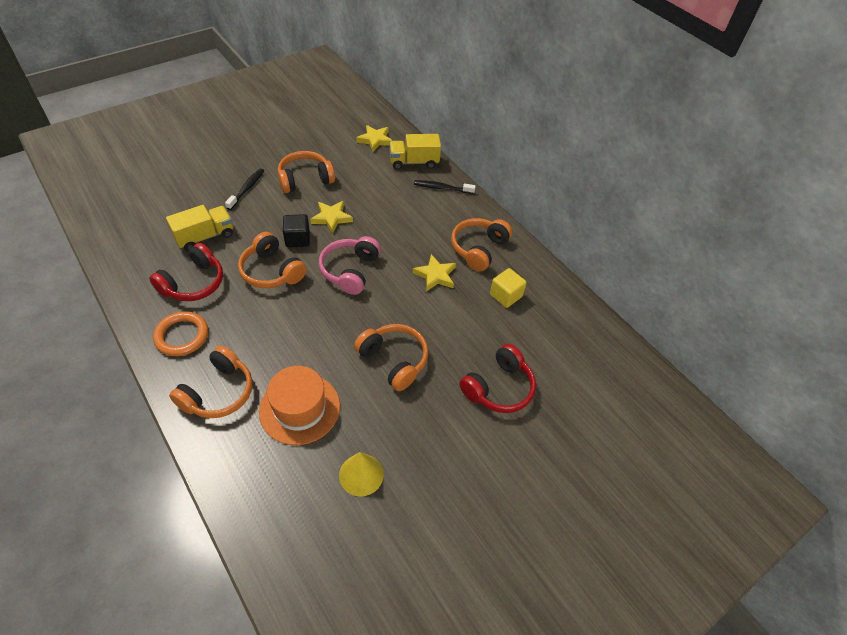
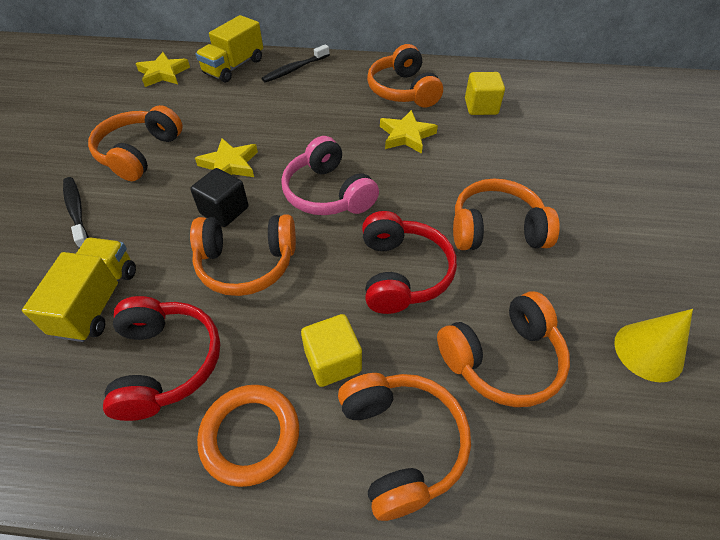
camera: 45 degrees left, 0 degrees up
orange hat [259,366,340,445] -> orange headphones [437,291,570,407]
red headphones [459,344,536,413] -> red headphones moved to [362,211,457,314]
none -> yellow cube [301,314,362,387]

